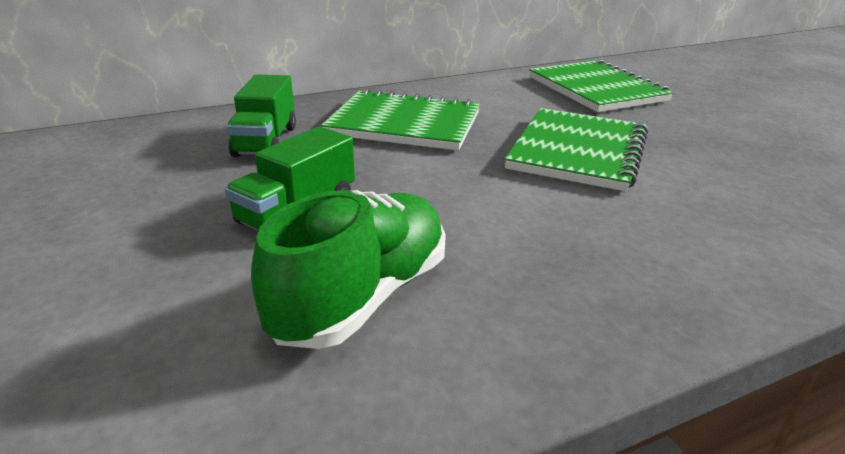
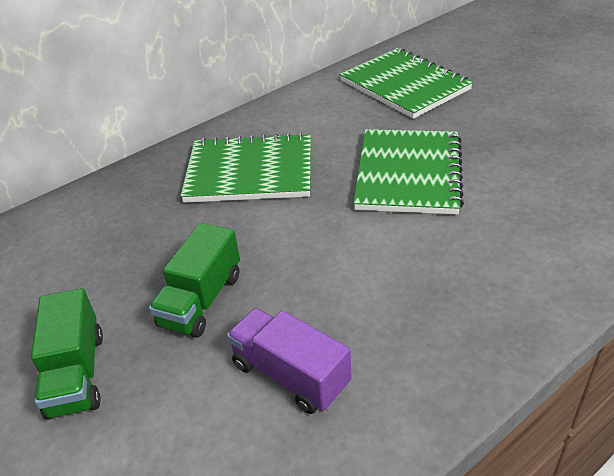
camera: 10 degrees left, 10 degrees up
green truck [227,74,296,157] -> green truck moved to [31,288,103,420]
green shoe [251,190,446,349] -> purple truck [227,308,352,414]

